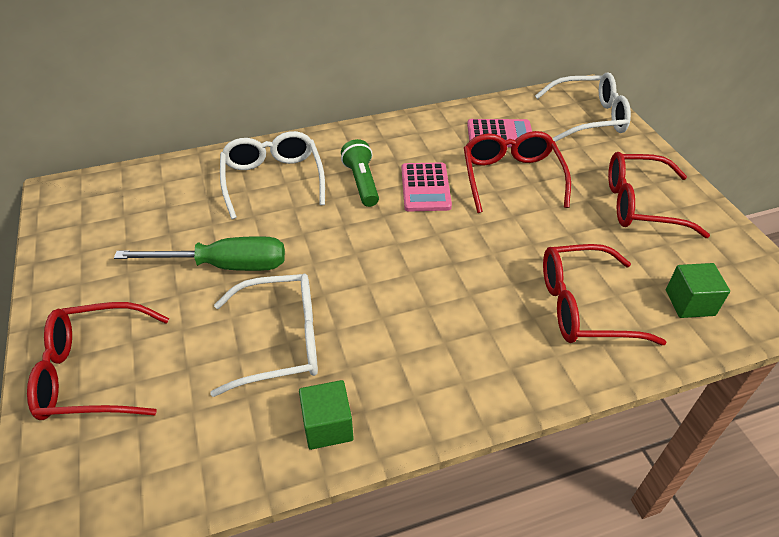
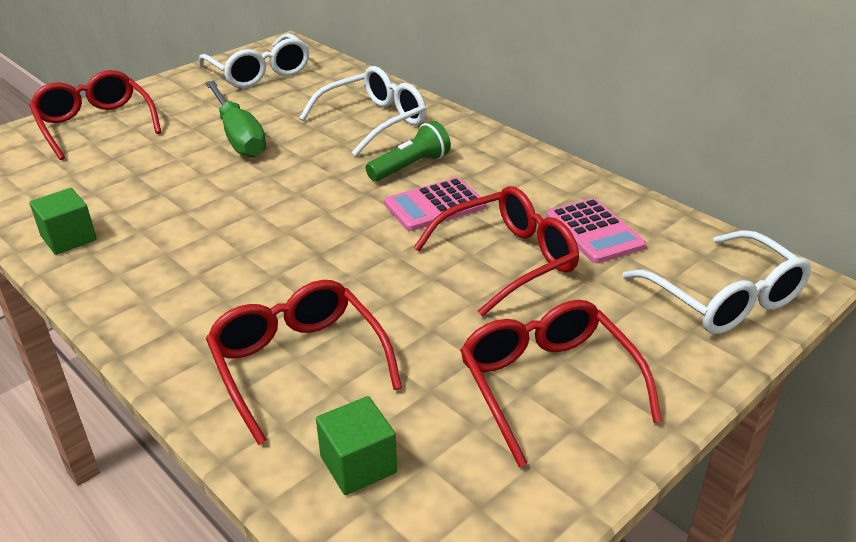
camera: 65 degrees right, 10 degrees down
white glasses [210,274,318,397] -> white glasses moved to [199,33,309,88]

